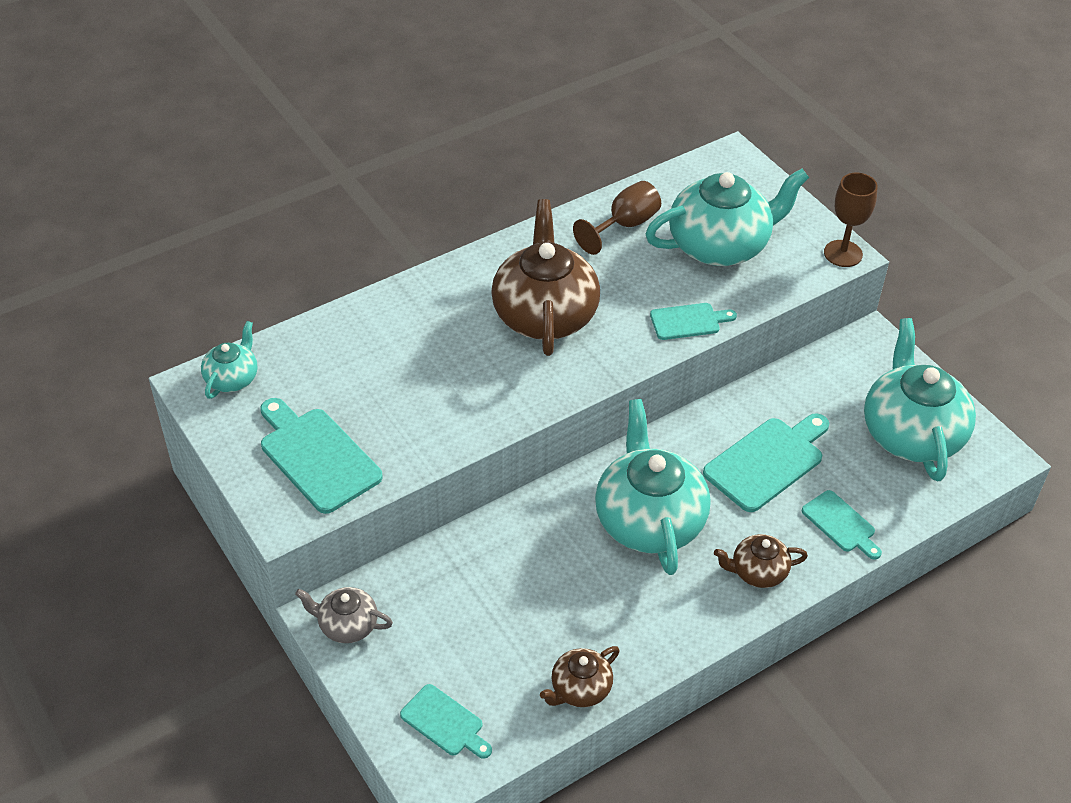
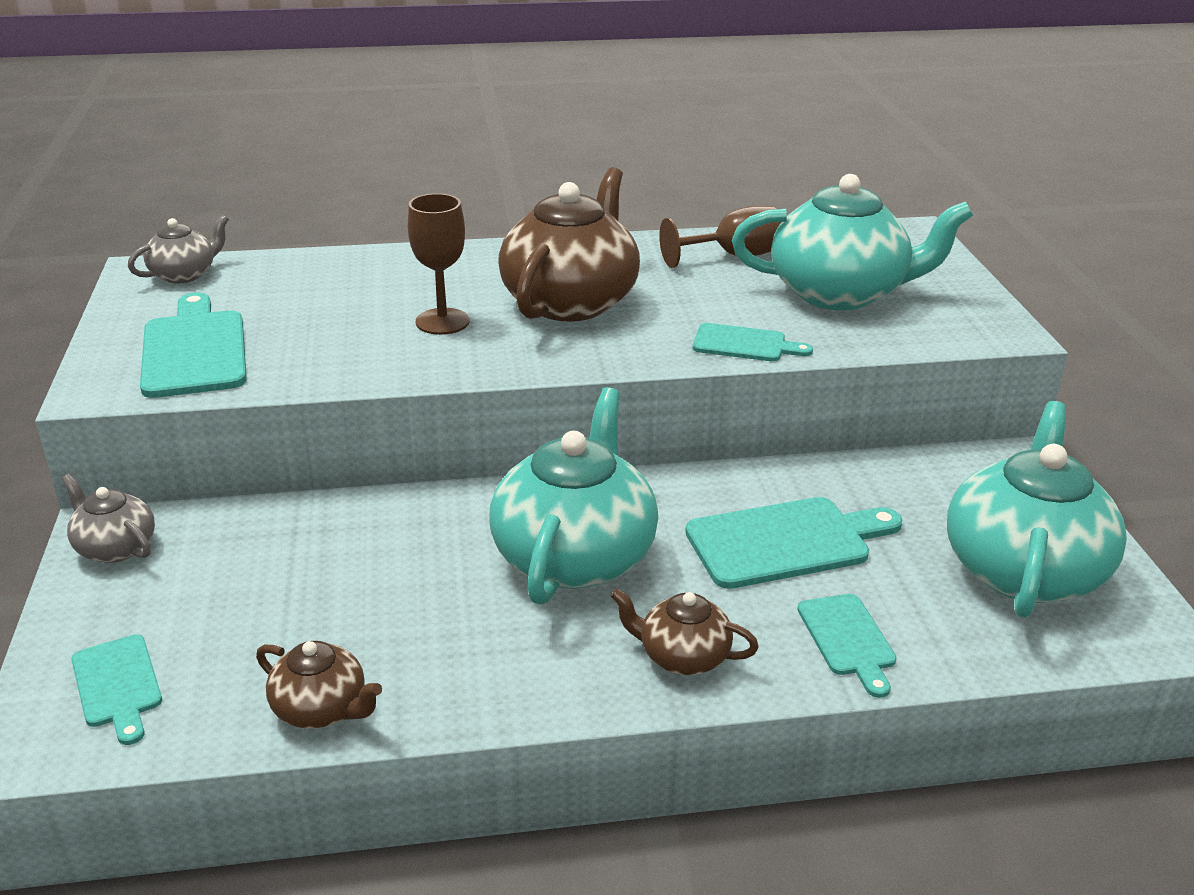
camera: 25 degrees right, 15 degrees down
turquoise teapot [201,321,257,399] -> grey teapot [128,215,229,283]
brown teapot [540,646,620,707] -> brown teapot turned 135 degrees counterclockwise [256,641,382,729]
brown goblet [824,173,878,267] -> brown goblet moved to [408,193,470,335]

